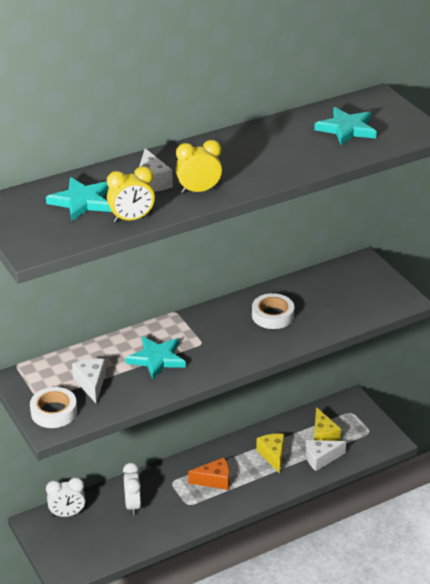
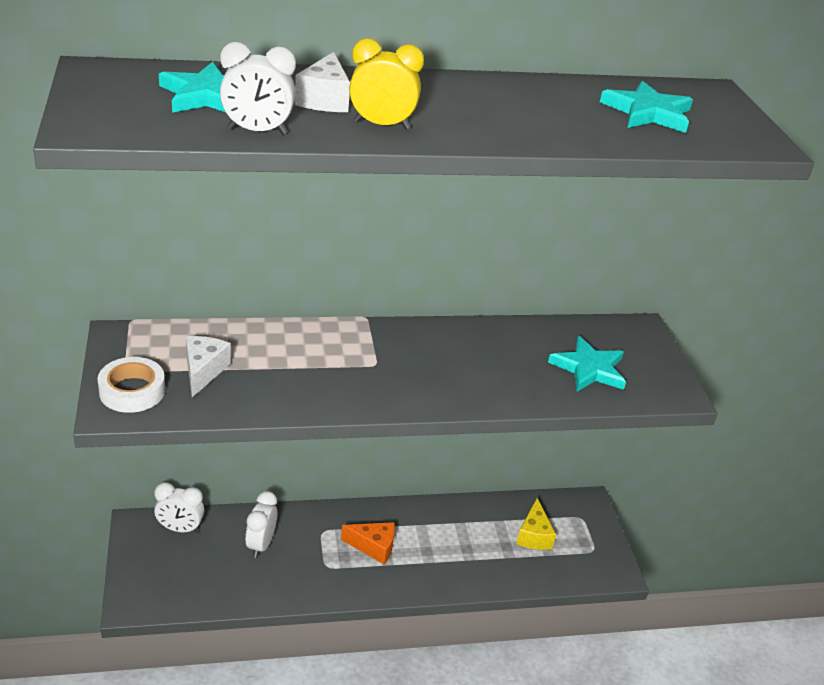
camera: 15 degrees right, 0 degrees up
yellow clock [107,166,155,223] -> white clock [220,42,296,135]
turquoise star [125,336,186,379] -> turquoise star moved to [548,336,626,392]
white tape [252,293,294,329] -> none
yellow cheese [256,434,284,474] -> none
white cheese [305,440,346,471] -> none

